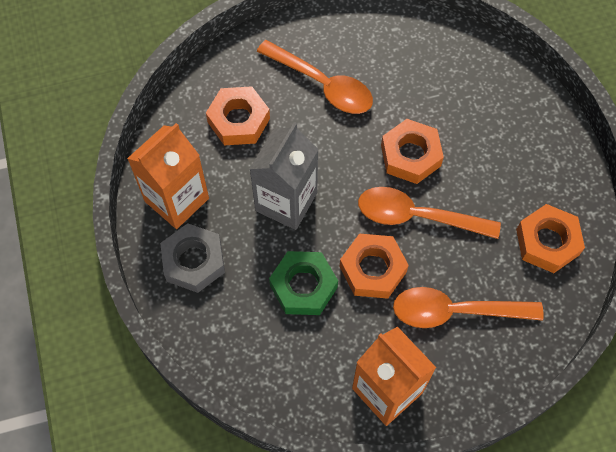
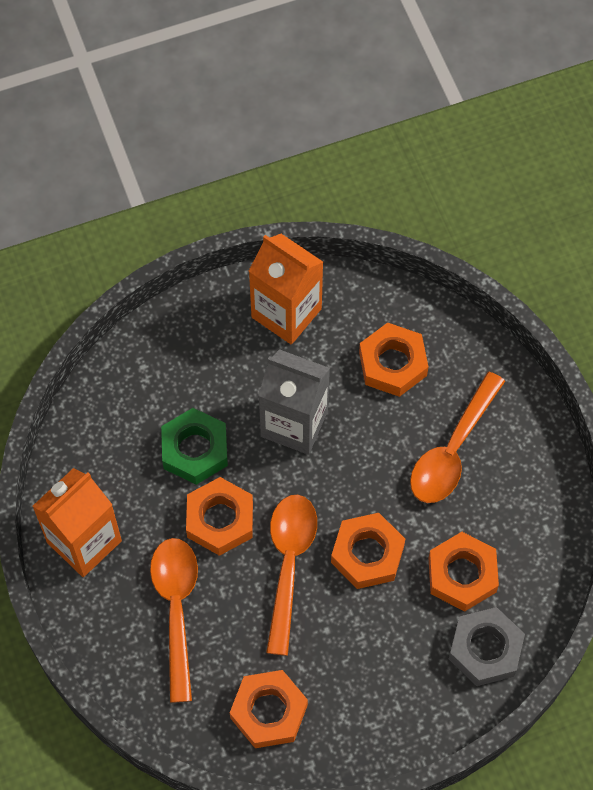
camera: 85 degrees right, 0 degrees up
grey nut [160,223,225,293] -> grey nut moved to [449,607,525,686]
none -> orange nut [428,532,499,612]

